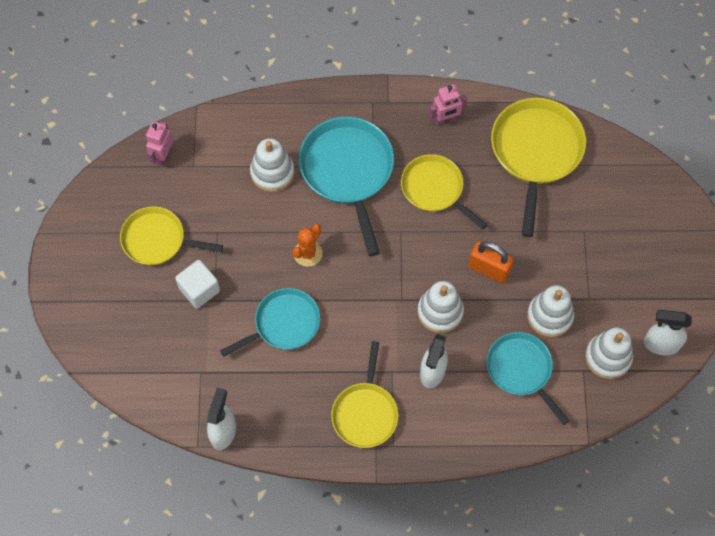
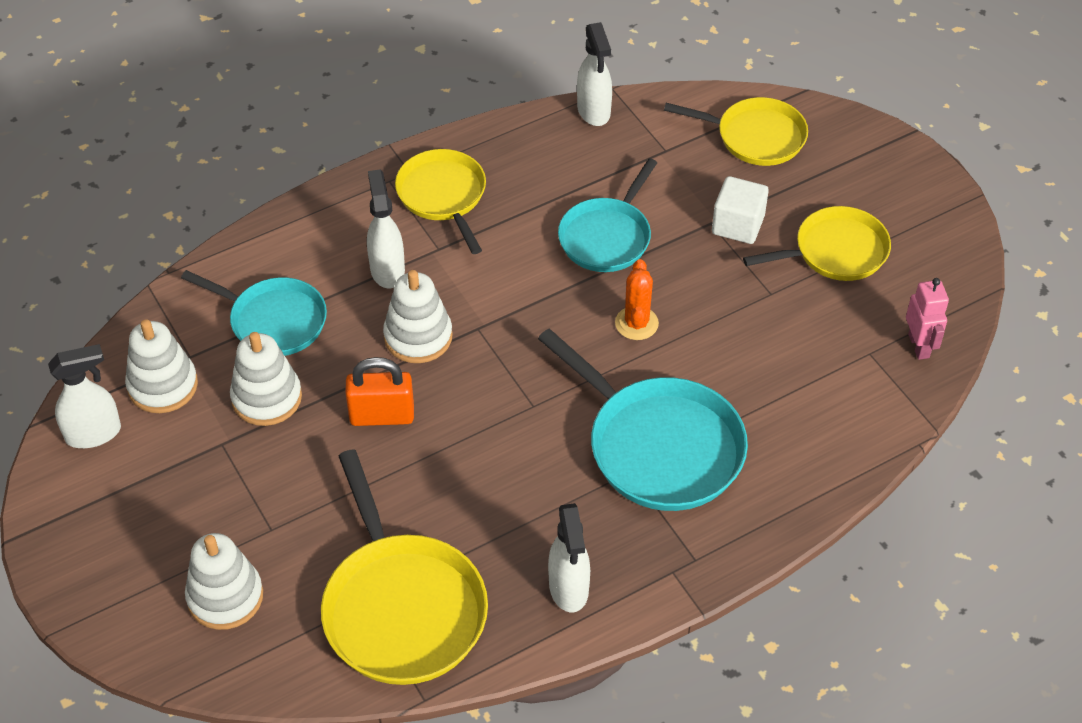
camera: 150 degrees right, 15 degrees down
white stacking toy [250,138,294,192] -> white stacking toy moved to [185,533,263,630]
yellow pan [401,154,487,229] -> yellow pan moved to [664,97,808,166]
pink robot [429,84,467,126] -> white spray bottle [548,503,590,612]

